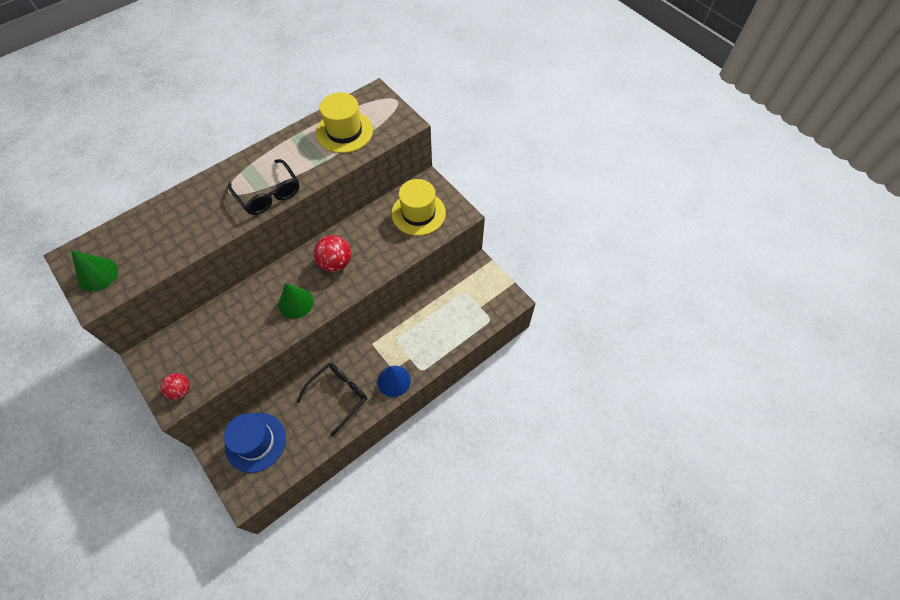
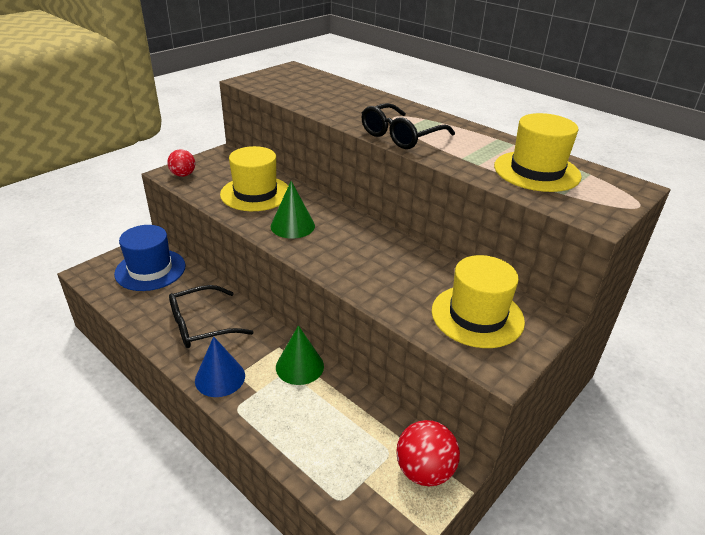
camera: 80 degrees right, 25 degrees down
green cone [71,250,118,292] -> green cone moved to [276,325,324,385]
black glasses [297,363,367,436] -> black glasses turned 120 degrees clockwise [169,285,253,348]
red ball [314,235,351,272] -> red ball moved to [396,420,460,486]
none -> yellow hat [220,146,288,211]

